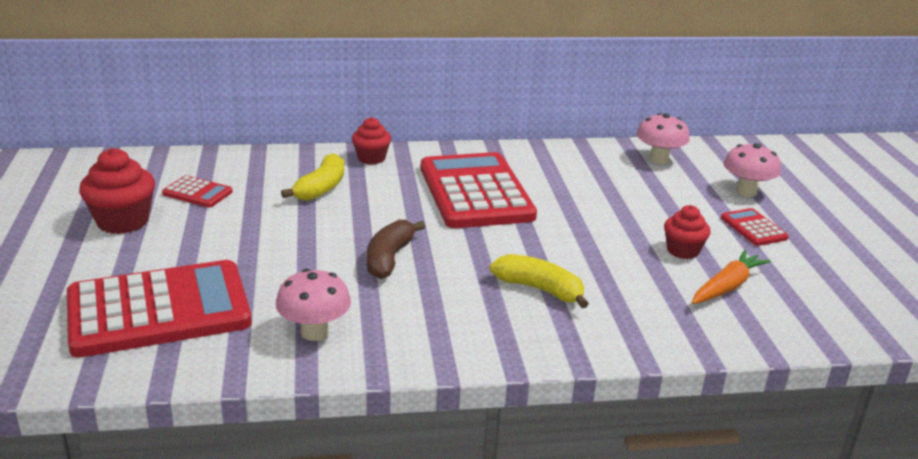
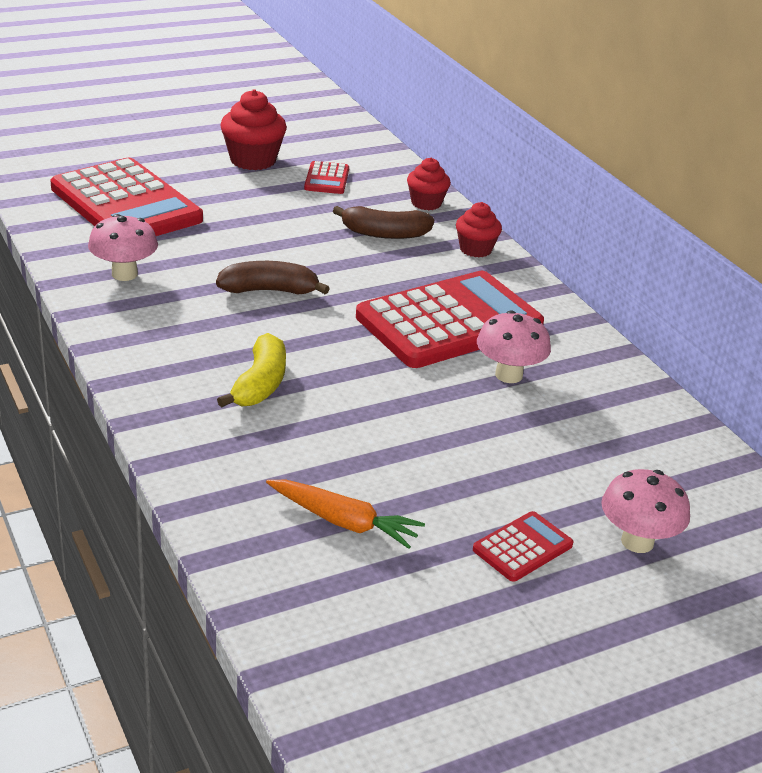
camera: 70 degrees right, 5 degrees up
yellow banana [281,153,344,201] -> brown banana [333,206,434,239]
pink mushroom [637,113,690,164] -> pink mushroom moved to [477,310,551,383]
red cupcake [664,205,711,259] -> red cupcake moved to [407,158,451,210]

